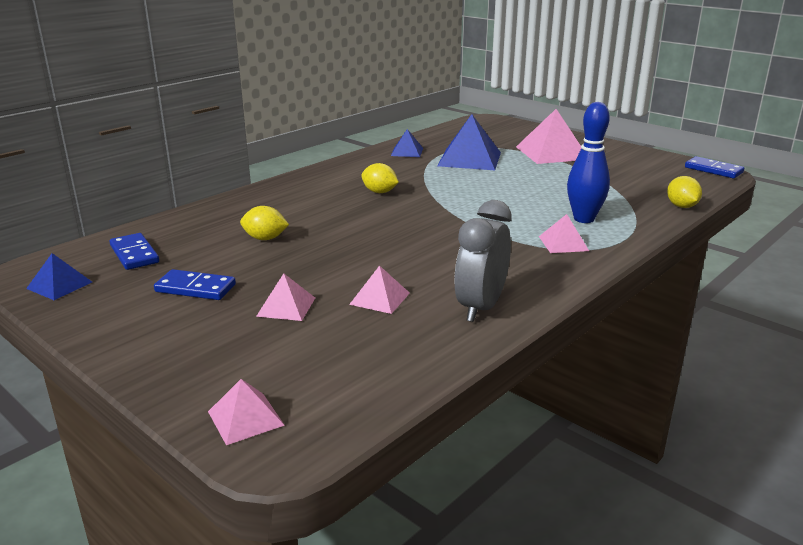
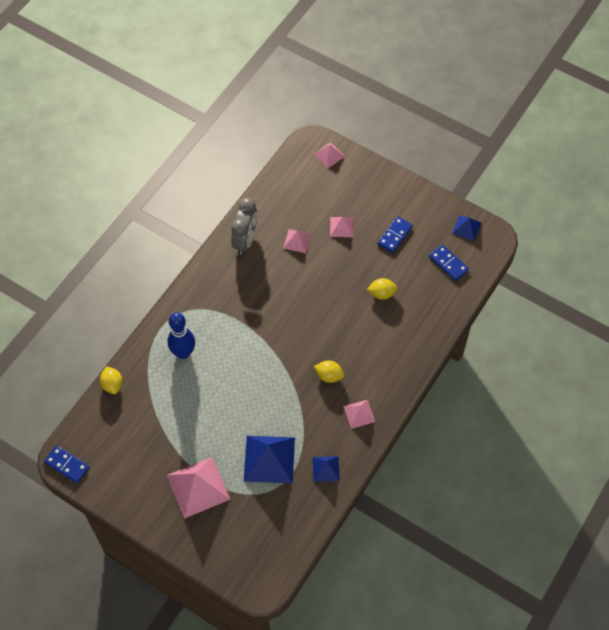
camera: 170 degrees right, 35 degrees up
blue domino [154,269,236,300] -> blue domino turned 60 degrees counterclockwise [377,216,413,253]
pink pyramid [539,214,589,253] -> pink pyramid moved to [344,400,375,429]

